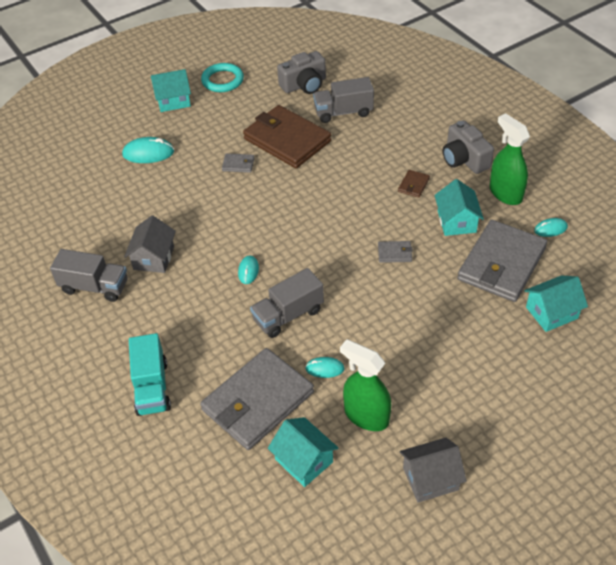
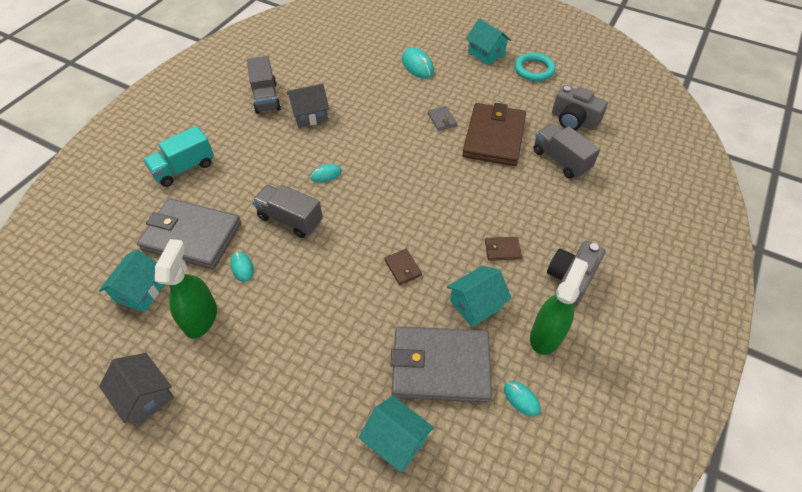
camera: 60 degrees right, 5 degrees up
grey wallet [378,241,413,263] -> brown wallet [385,249,422,285]

